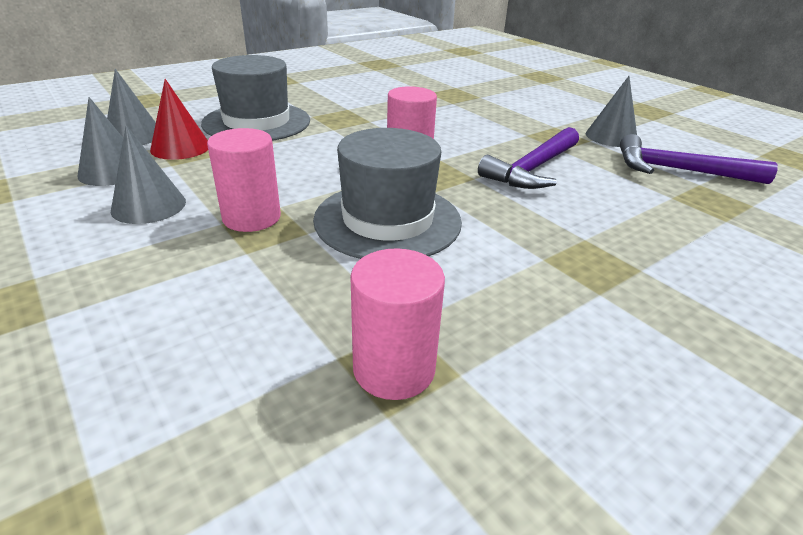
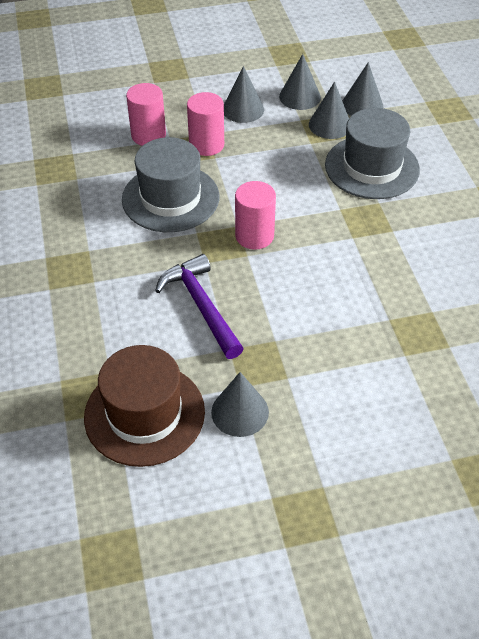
camera: 115 degrees right, 15 degrees up
red cone [150,79,208,160] -> grey cone [309,82,349,139]
pink cylinder [350,248,445,400] -> pink cylinder moved to [126,83,166,146]
purple hammer [620,134,778,184] -> brown hat [84,345,205,467]

